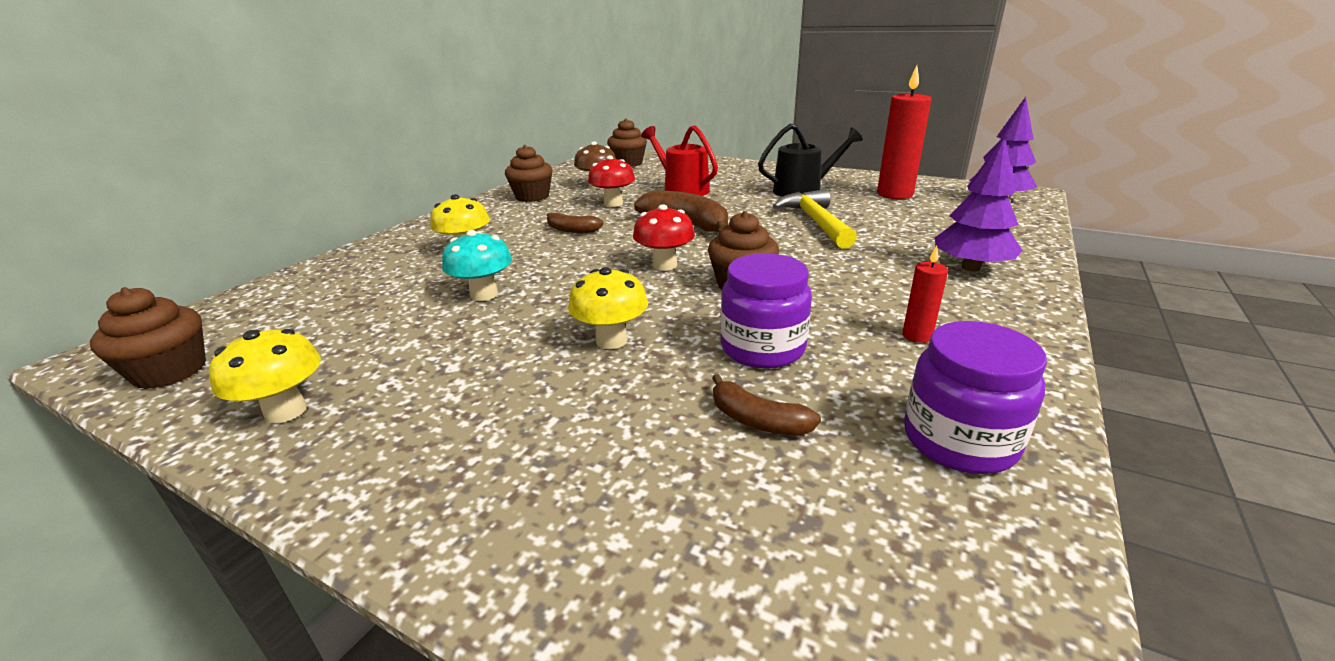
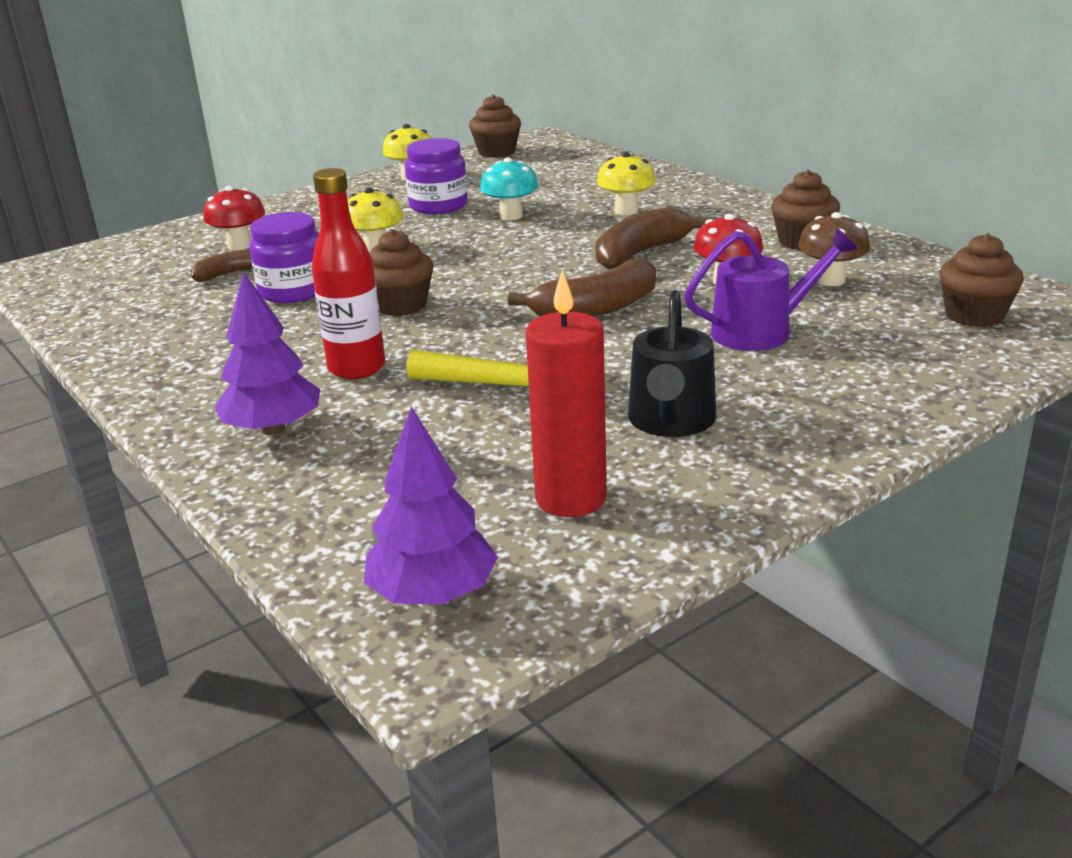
camera: 115 degrees right, 0 degrees up
brown banana [547,213,604,233] -> brown banana [595,207,710,269], size x1.76
red mushroom [633,204,695,271] -> red mushroom moved to [203,186,265,250]
red watering can [641,125,718,196] -> purple watering can [684,228,858,351]
red candle [902,246,948,343] -> none
purple jar [904,321,1047,474] -> purple jar moved to [405,138,468,214]
none -> red bottle [312,168,385,379]

